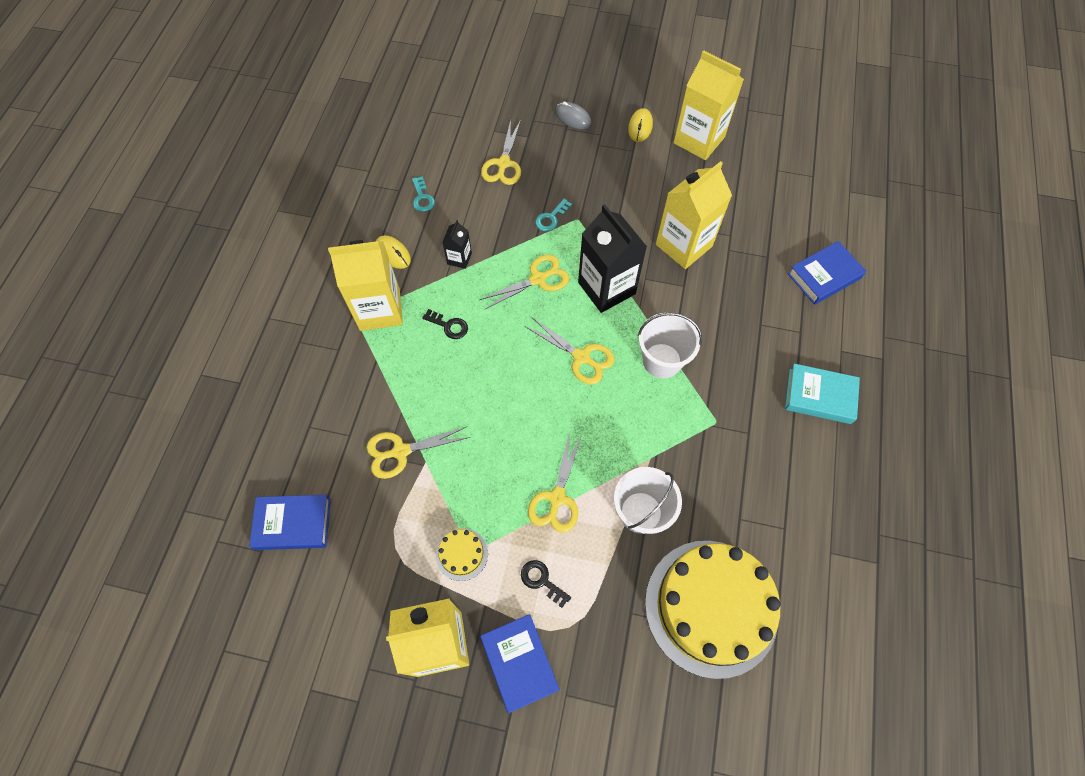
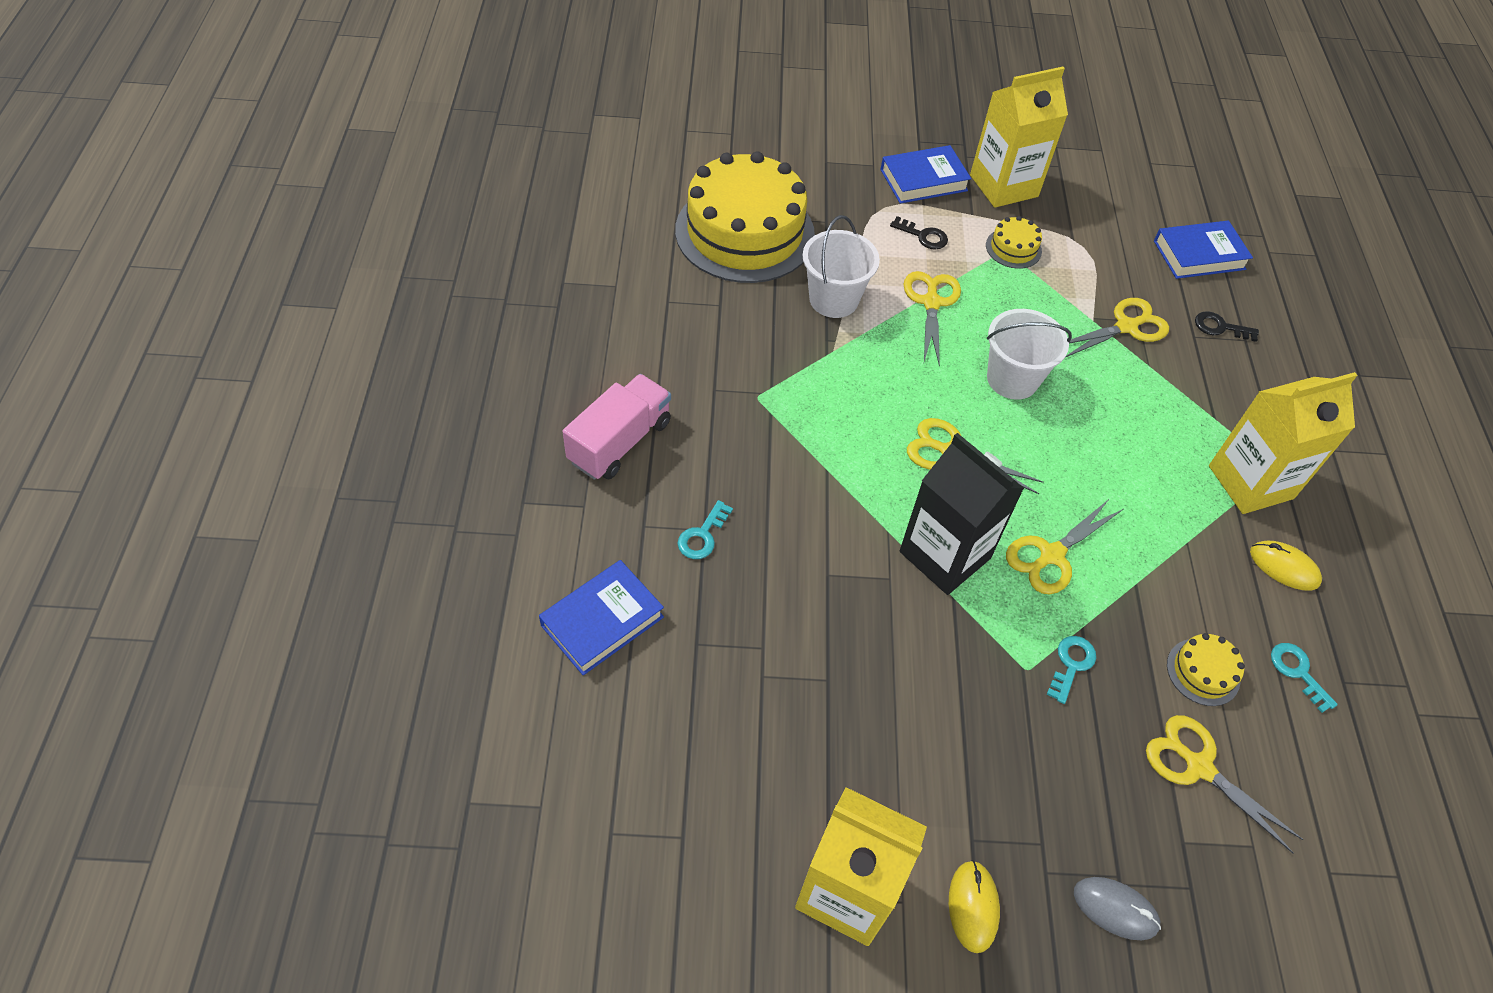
camera: 165 degrees right, 10 degrees down
black key [422,309,468,339] -> black key moved to [1195,311,1259,342]
black carton [442,220,472,269] -> none
blue book [480,614,560,713] -> blue book turned 75 degrees counterclockwise [880,145,971,204]
yellow scissors [481,120,521,185] -> yellow scissors turned 45 degrees counterclockwise [1146,715,1303,854]
white bucket [638,313,702,378] -> white bucket moved to [987,309,1072,400]
yellow carton [656,161,732,269] -> none
turquoise book [785,364,860,424] -> pink truck [562,374,671,480]
none -> turquoise key [678,500,733,559]
none -> yellow cake [1167,633,1245,706]

